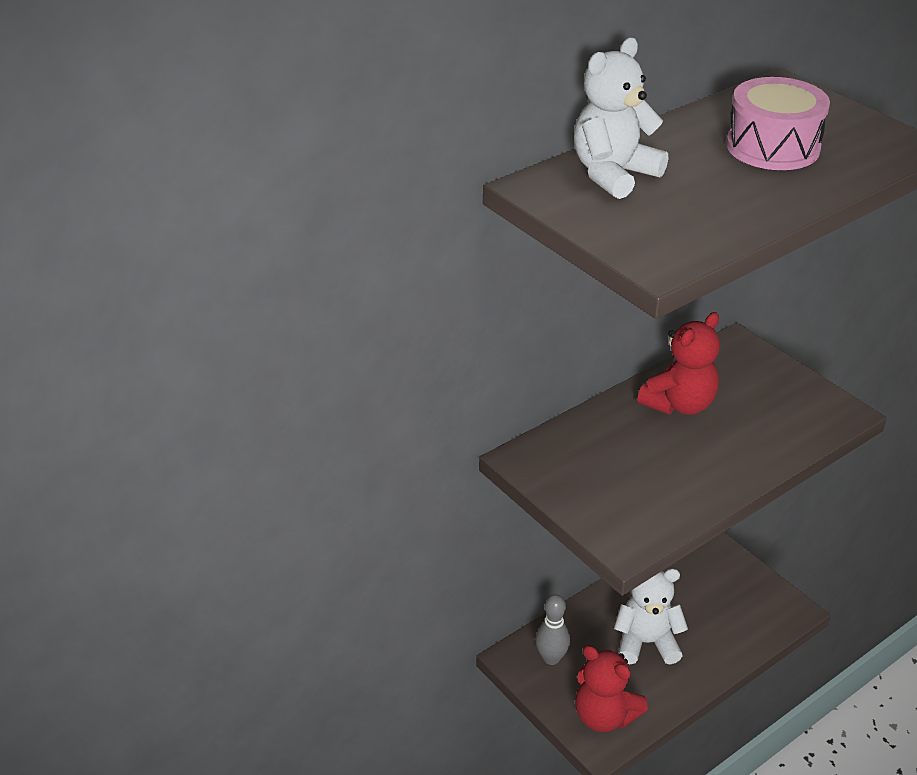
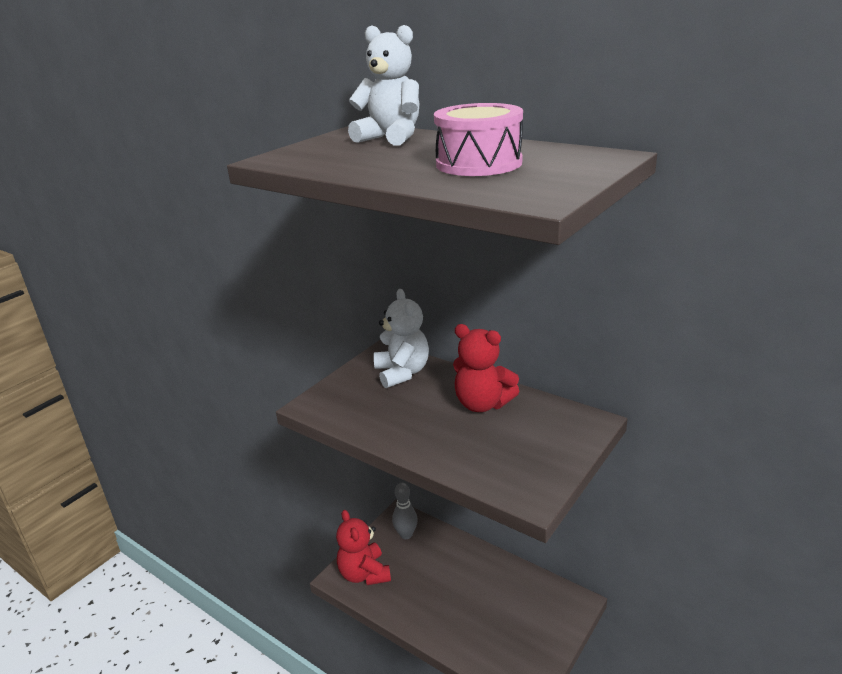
camera: 75 degrees right, 10 degrees down
red teddy bear [575,646,648,732] -> red teddy bear turned 45 degrees counterclockwise [336,510,391,585]
white teddy bear [614,568,688,665] -> white teddy bear moved to [374,289,429,388]

